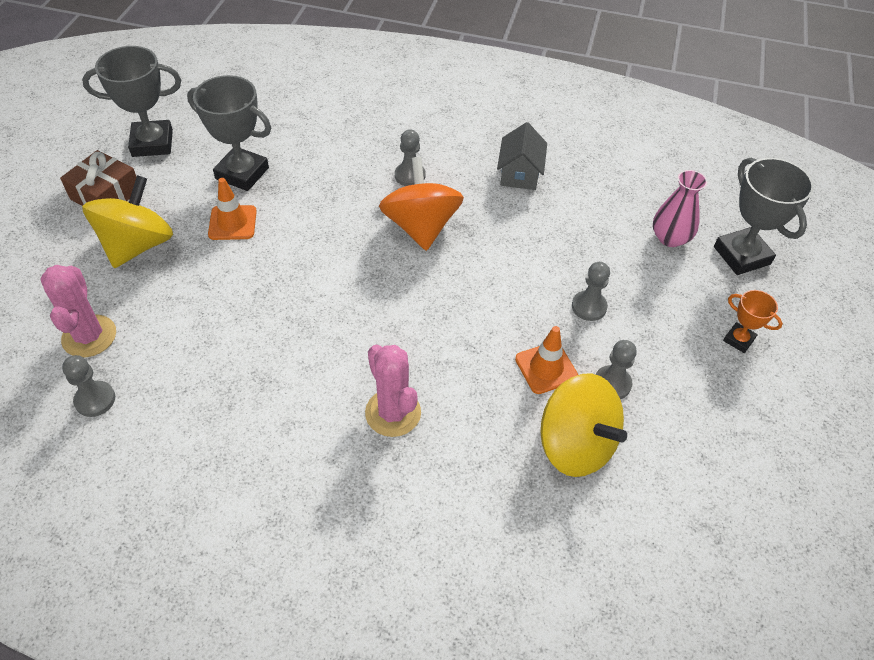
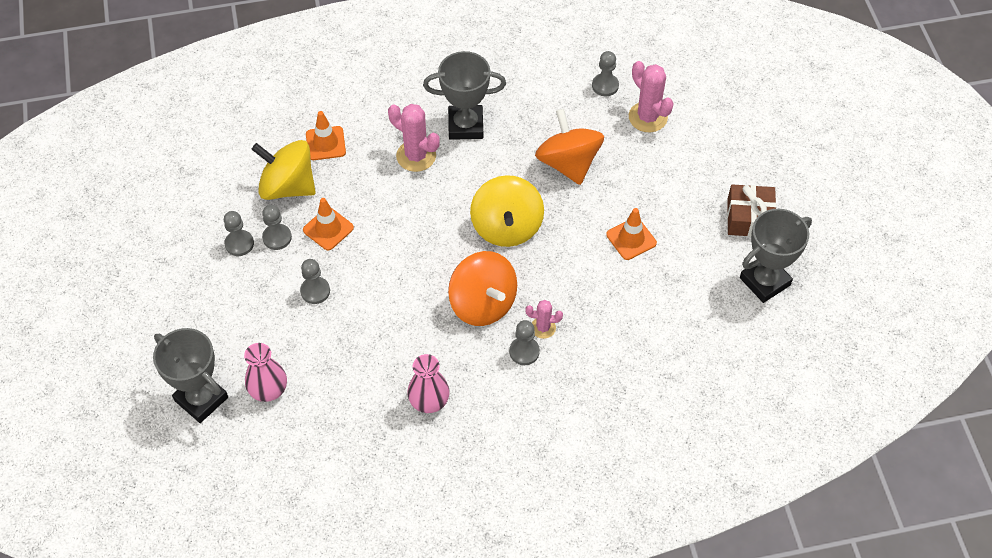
camera: 155 degrees right, 5 degrees up
yellow spinning top [82,175,173,268] -> yellow spinning top moved to [470,175,544,247]
grey trophy [187,75,271,191] -> grey trophy moved to [423,51,506,140]
grey house [497,122,547,190] -> pink vase [407,354,450,413]
orange trophy [723,290,783,353] -> none
none -> grey pawn [224,211,254,256]
none -> orange traffic cone [306,111,346,160]
none -> pink cactus [526,300,563,339]
none -> orange spinning top [535,109,604,185]

